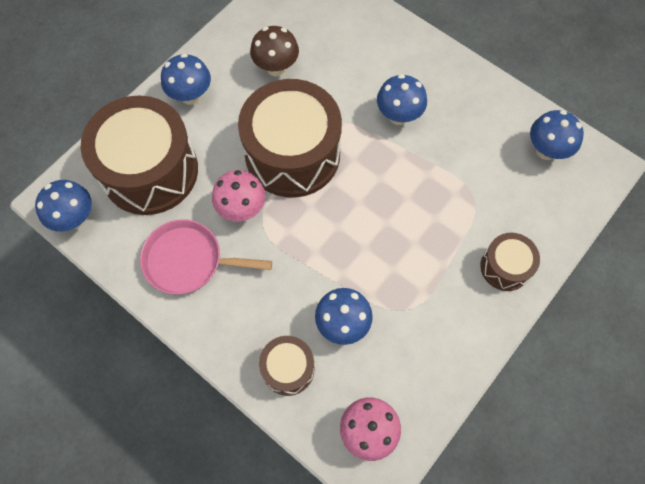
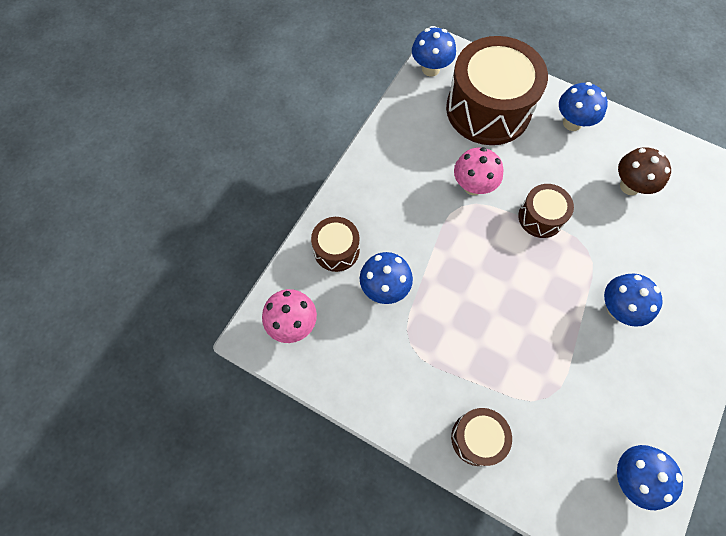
camera: 80 degrees right, 0 degrees up
pink pan [140,219,272,294] -> none
brown drum [238,79,342,198] -> brown drum [518,184,574,238], size x0.49

